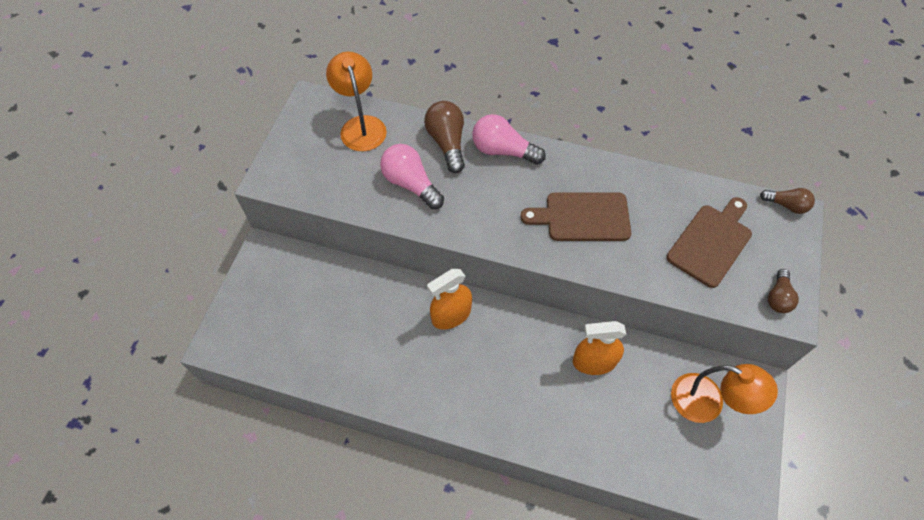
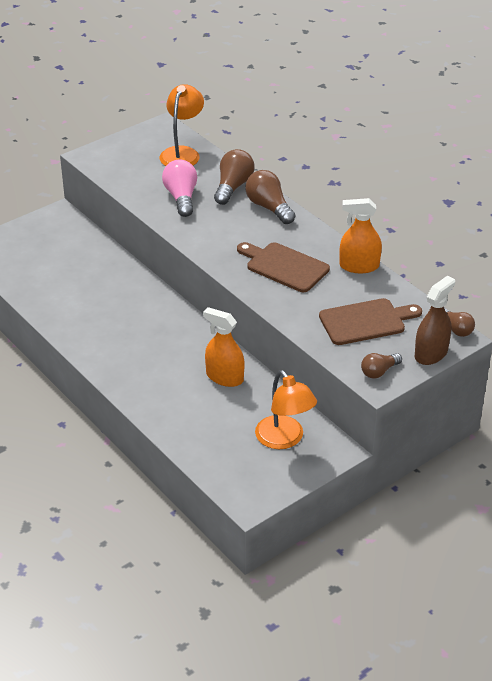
camera: 35 degrees right, 20 degrees down
orange spray bottle [427,269,472,329] -> orange spray bottle moved to [339,198,382,273]
pink light bulb [472,114,546,165] -> brown light bulb [245,170,295,224]
none -> brown spray bottle [415,276,455,365]

